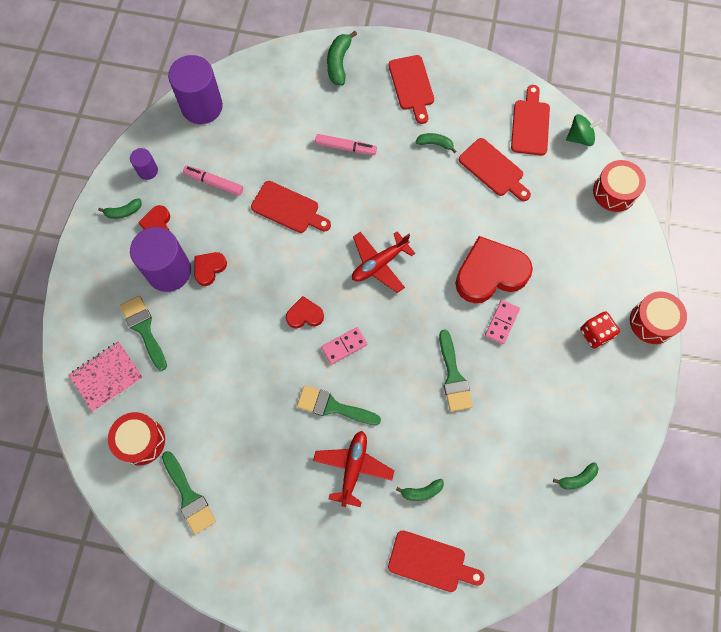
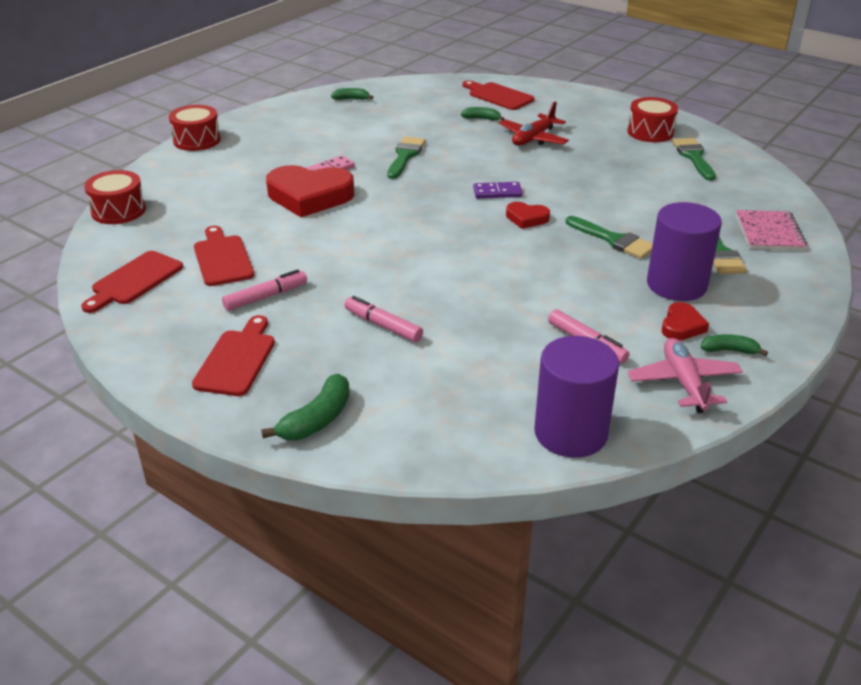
camera: 155 degrees left, 35 degrees down
pink notebook [69,341,143,412] -> pink notebook turned 75 degrees counterclockwise [736,210,807,250]
red drum [108,412,165,466] -> red drum moved to [627,97,678,142]
purple cylinder [130,148,158,180] -> pink plane [627,338,743,413]
red heart [194,252,227,286] -> none
red cutting board [251,181,331,233] -> none
green brush [297,385,381,425] -> green brush moved to [566,216,653,259]
pink domino [321,327,367,364] -> purple domino [473,182,523,199]
red plane [352,231,415,293] -> none
green banana [416,133,456,153] -> pink marker [222,269,307,311]
green spinning top [566,114,603,146] -> none
red dice [580,311,620,349] -> none

